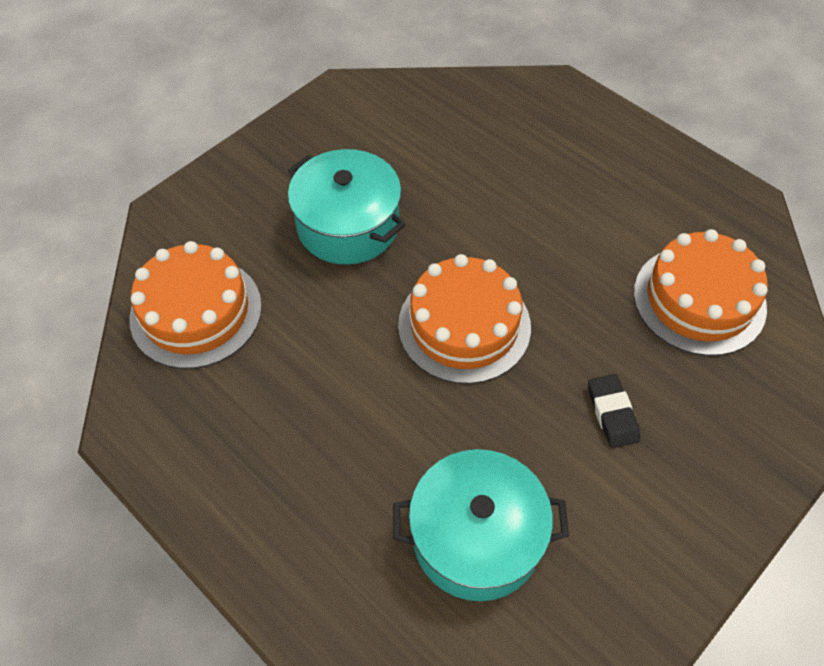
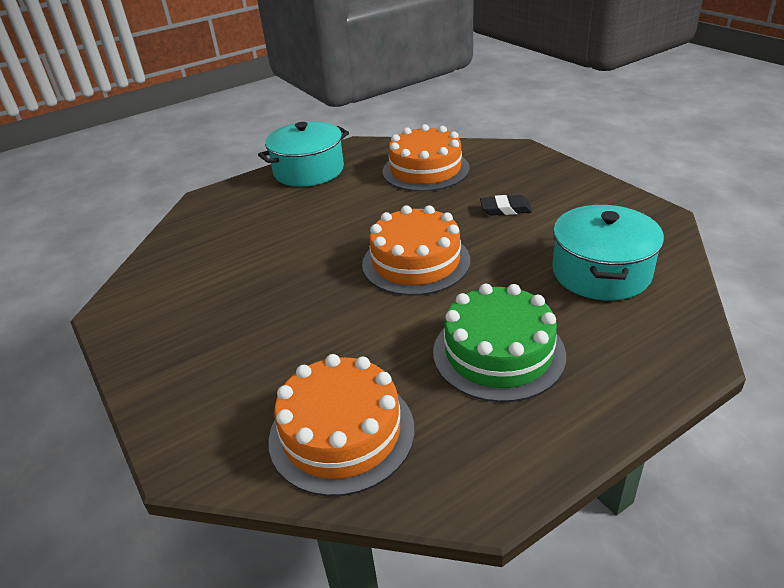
camera: 75 degrees left, 20 degrees down
turquoise pot [288,149,405,265] -> turquoise pot moved to [258,121,349,187]
none -> green cake [433,284,566,402]

